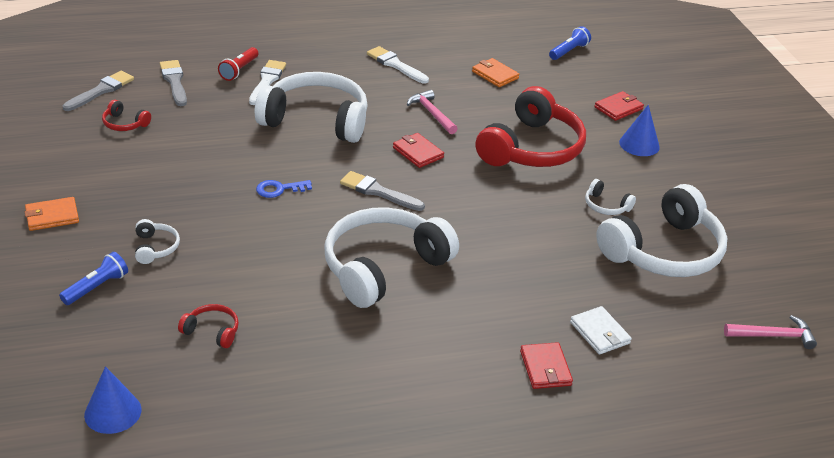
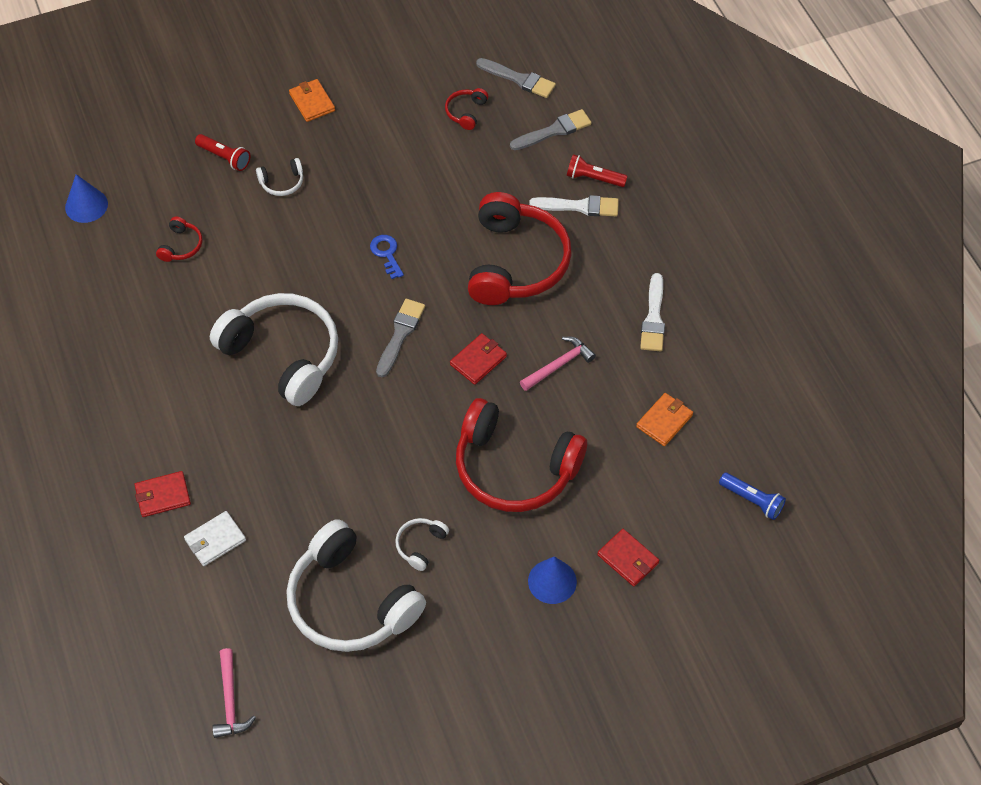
camera: 85 degrees right, 20 degrees up
blue flashlight [59,252,128,305] -> red flashlight [195,134,250,171]
white headphones [255,72,368,143] -> red headphones [468,192,572,305]
white brush [367,46,429,83] -> white brush turned 150 degrees clockwise [640,273,665,351]

